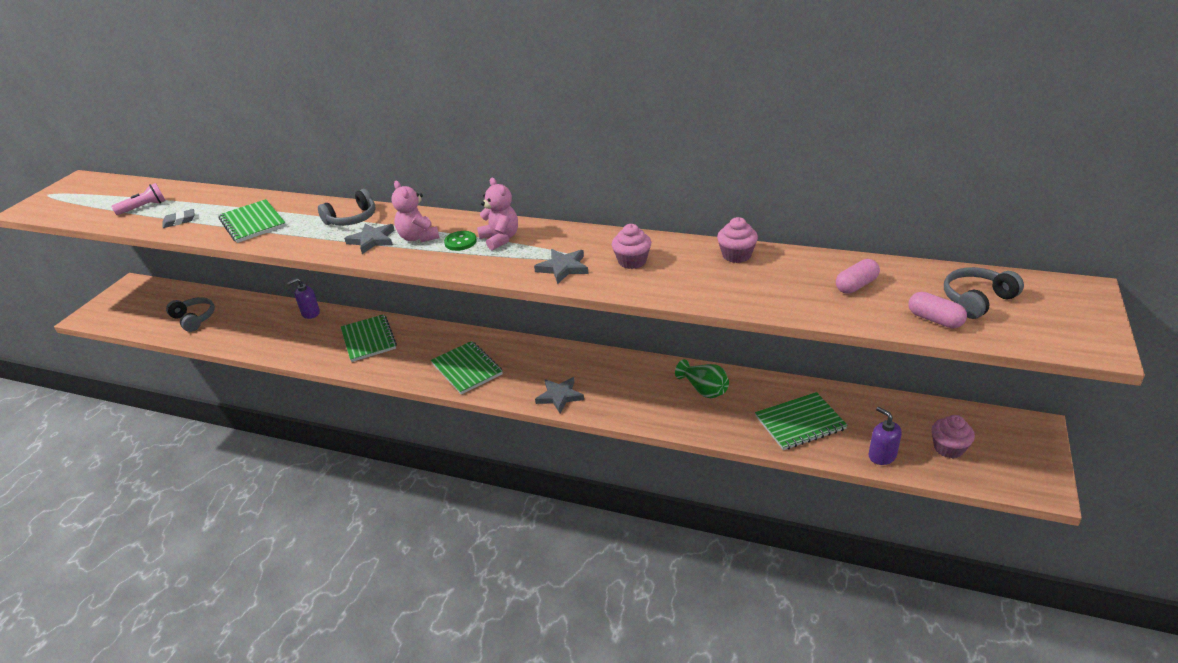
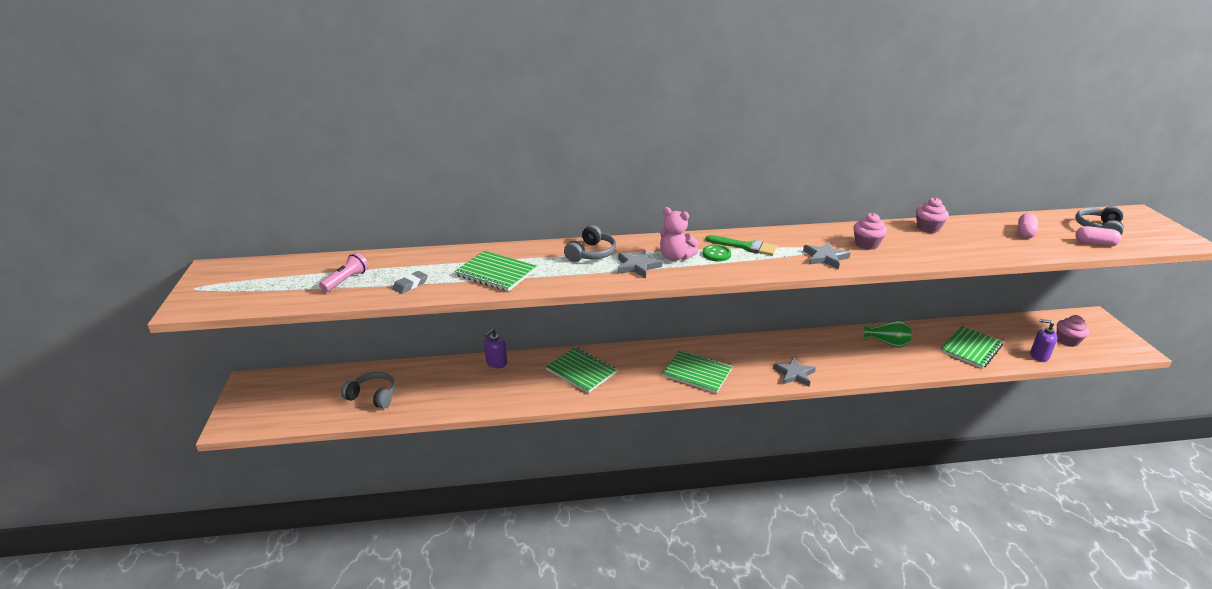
camera: 30 degrees left, 5 degrees down
pink teddy bear [477,178,518,250] -> green brush [706,235,777,256]

